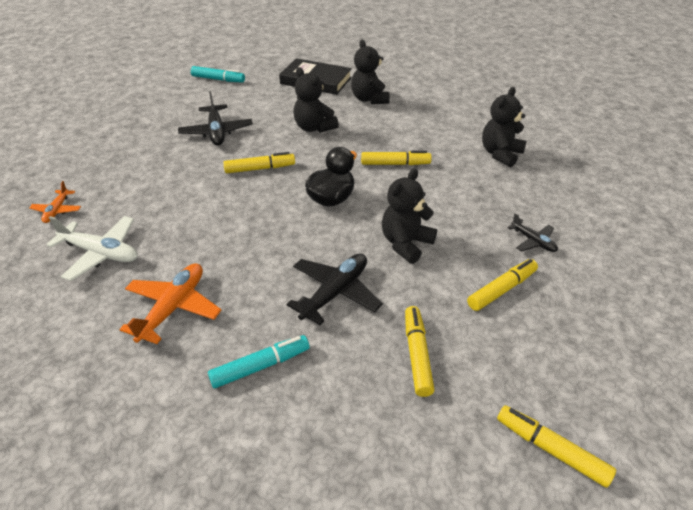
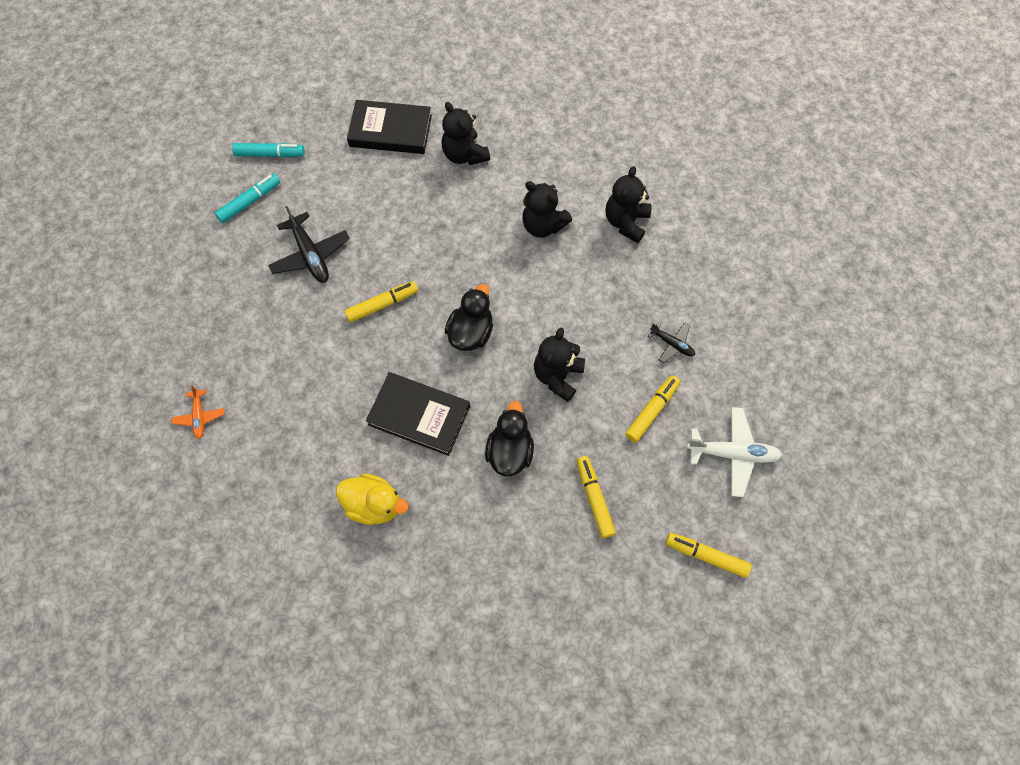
camera: 15 degrees left, 25 degrees up
white plane [46,216,138,281] -> white plane moved to [687,407,782,497]
orange plane [120,263,221,344] -> yellow duck [336,473,408,525]
turquoise marker [208,335,310,388] -> turquoise marker moved to [215,174,280,223]
black plane [287,254,383,325] -> black duck [485,401,534,476]
black teddy bear [293,67,339,133] -> black teddy bear moved to [522,181,572,238]
yellow marker [361,151,432,165] -> none
none -> black book [366,372,470,456]

